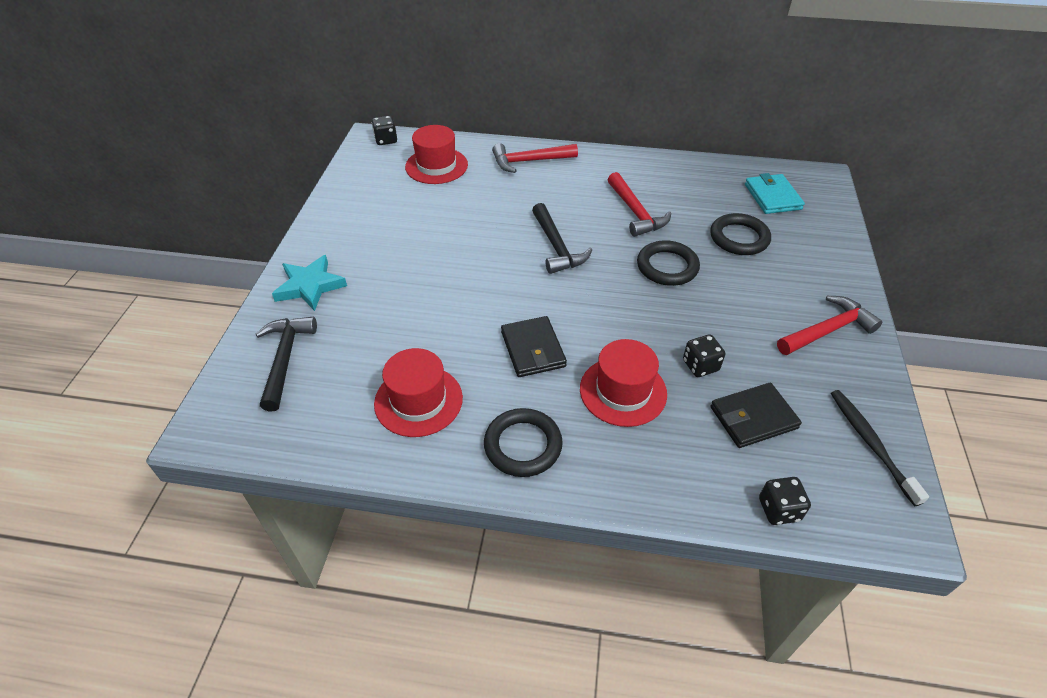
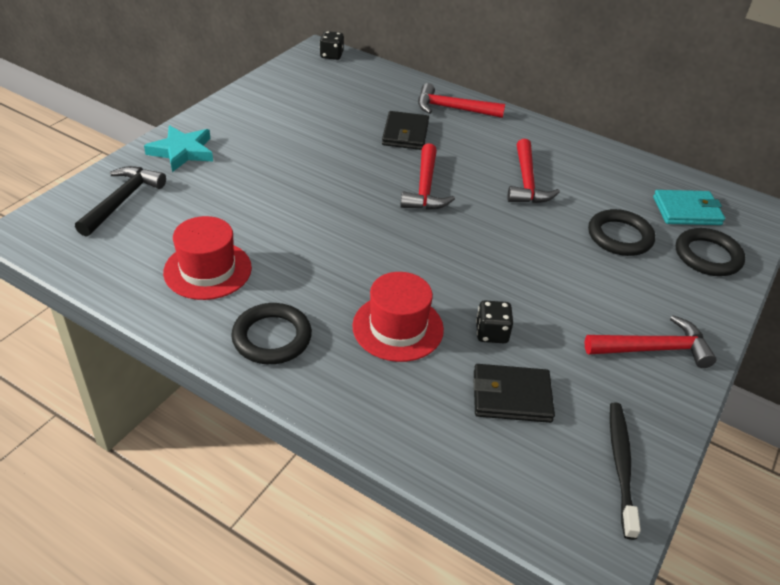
camera: 20 degrees right, 5 degrees down
red hat [405,125,468,184] -> none
black wallet [501,316,567,377] -> black wallet moved to [382,111,429,150]
black hammer [532,203,592,274] -> red hammer [400,143,455,210]
black ring [637,240,700,286] -> black ring moved to [676,228,745,276]
turquoise wallet [745,173,805,214] -> turquoise wallet turned 75 degrees clockwise [653,190,725,225]
black dice [759,477,811,525] -> none

